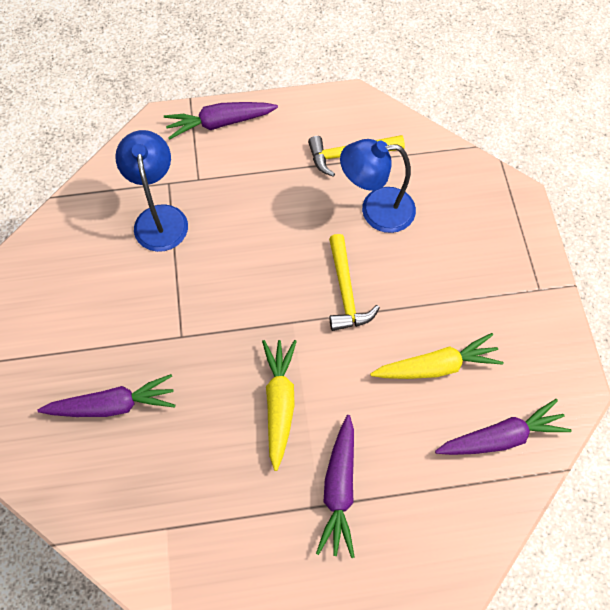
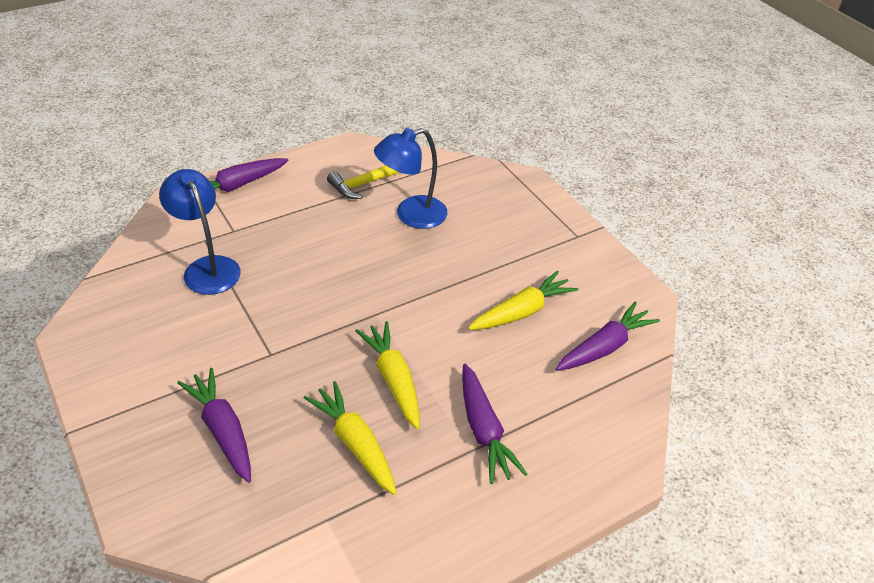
camera: 25 degrees left, 20 degrees down
purple carrot [38,374,175,417] -> purple carrot turned 90 degrees counterclockwise [177,368,251,483]
yellow hammer [329,234,380,331] -> none
none -> yellow carrot [304,381,397,495]

